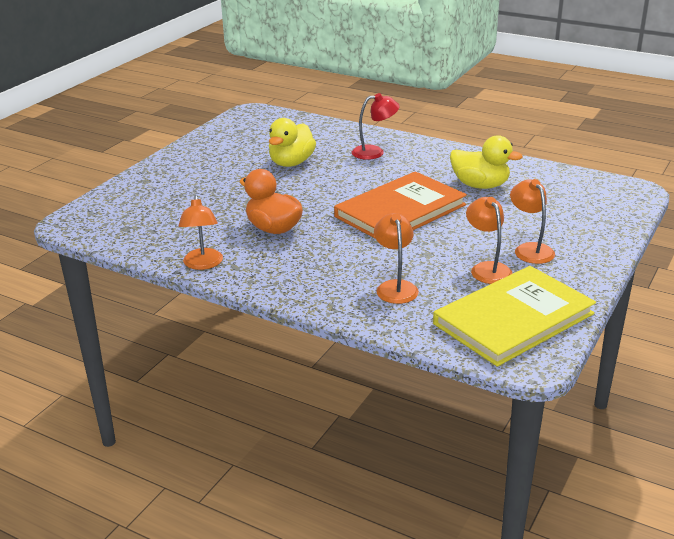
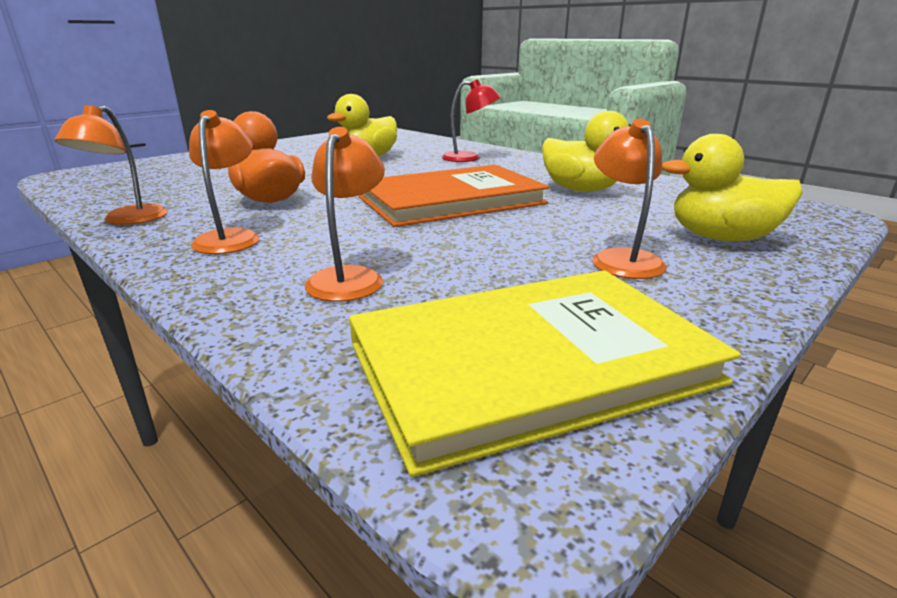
camera: 15 degrees right, 5 degrees down
orange lamp [466,197,513,284] -> orange lamp moved to [189,110,260,254]
none -> yellow duck [662,134,803,241]

